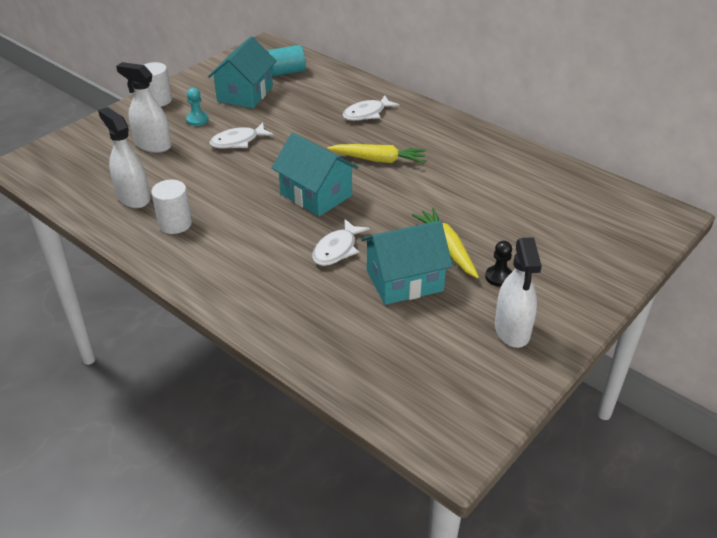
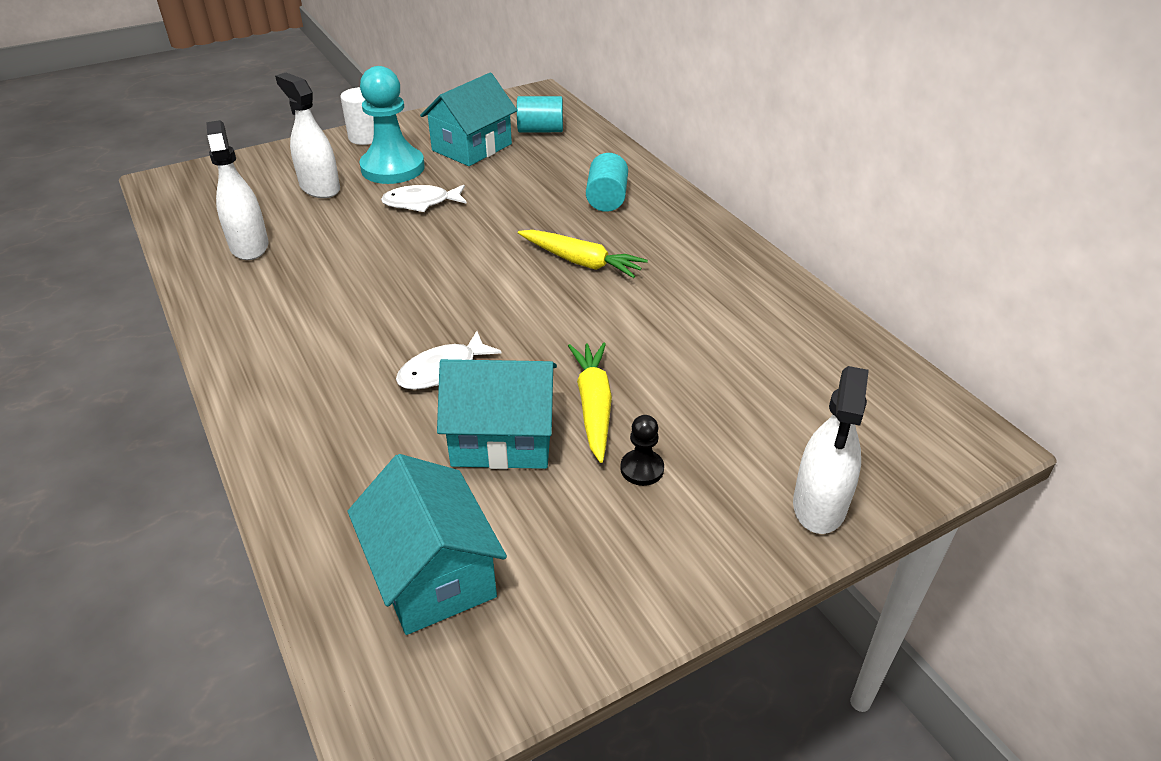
camera: 20 degrees right, 0 degrees up
white cylinder [151,180,192,234] -> none
turquoise pawn [186,88,209,126] -> turquoise pawn [360,66,425,184], size x2.22
turquoise house [272,133,358,216] -> turquoise house moved to [348,454,507,635]
white fish [342,95,400,121] -> turquoise cylinder [586,153,628,212]
white spray bottle [495,237,542,348] -> white spray bottle moved to [793,366,869,534]

